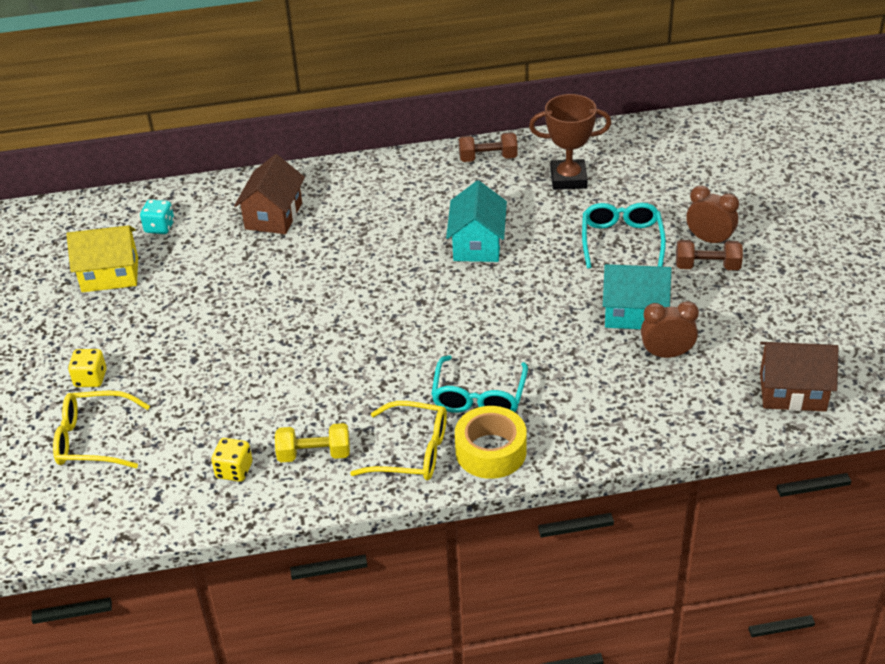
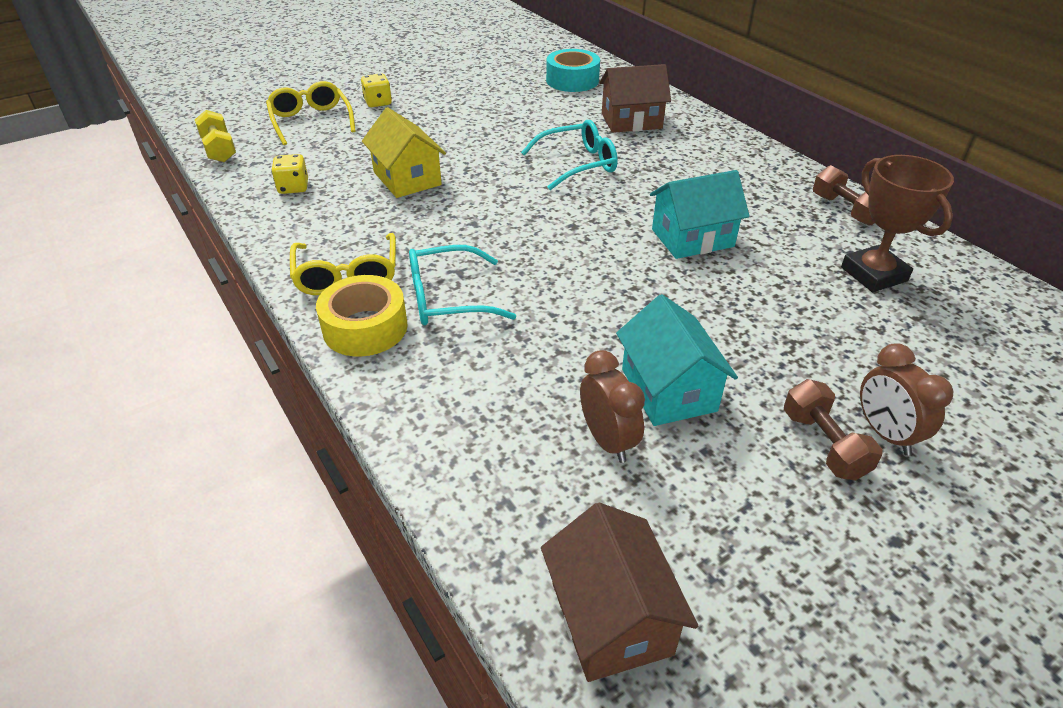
camera: 65 degrees right, 0 degrees up
yellow house [66,225,138,292] -> yellow house moved to [362,107,446,198]
turquoise dice [140,199,174,234] -> turquoise tape [546,49,600,92]
yellow dumbbell [275,423,350,462] -> yellow dumbbell moved to [195,110,236,162]
turquoise glasses [582,203,666,269] -> turquoise glasses moved to [521,120,618,190]
brown clock [686,186,739,243] -> brown clock turned 150 degrees clockwise [860,343,953,456]

